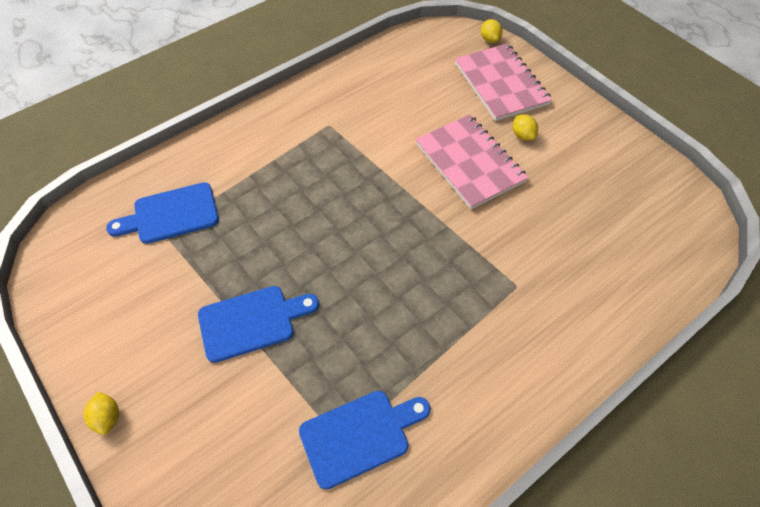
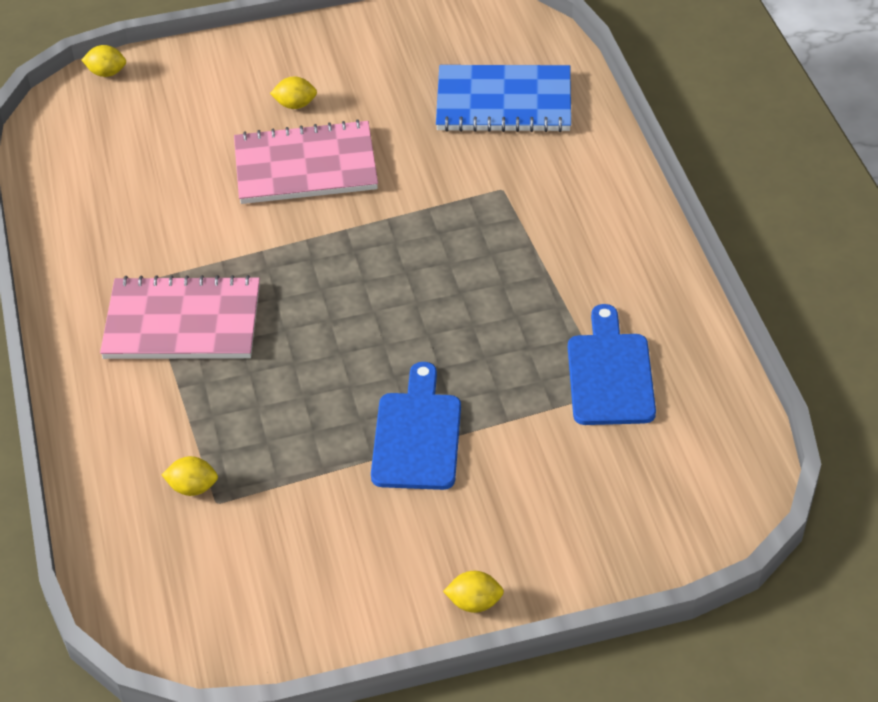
camera: 65 degrees left, 10 degrees down
blue cutting board [106,182,219,244] -> yellow lemon [162,456,218,496]
pink notebook [455,43,552,121] -> pink notebook moved to [100,275,260,359]
none -> blue notebook [436,65,571,132]

